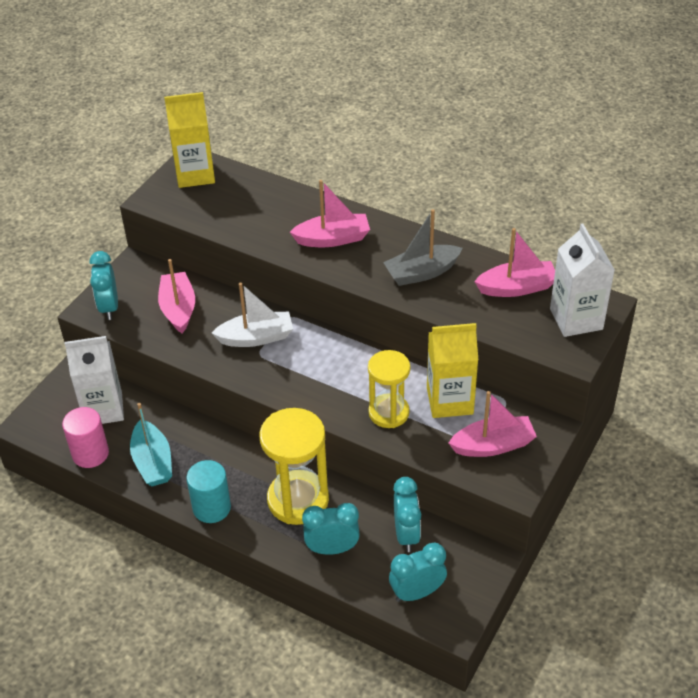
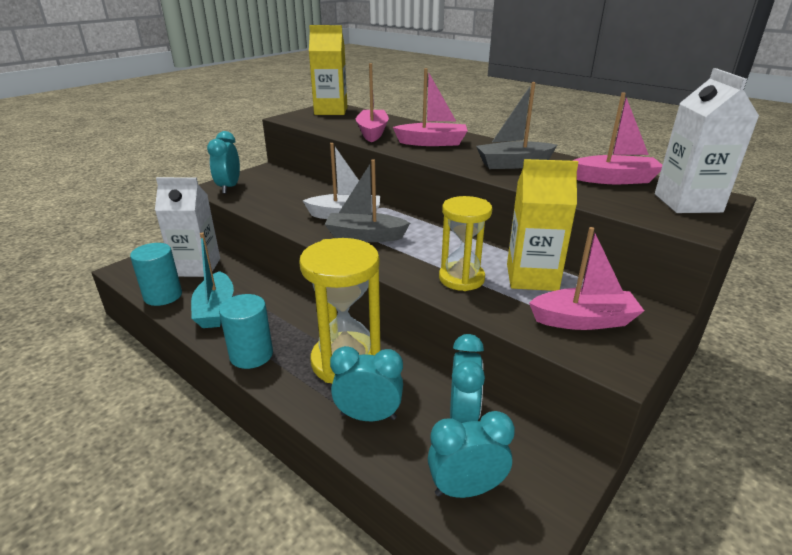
camera: 10 degrees right, 15 degrees down
pink cylinder [62,407,109,468] -> turquoise cylinder [130,243,182,306]
pink boat [158,259,195,333] -> pink boat moved to [356,63,389,142]
none -> grey boat [325,159,410,242]

